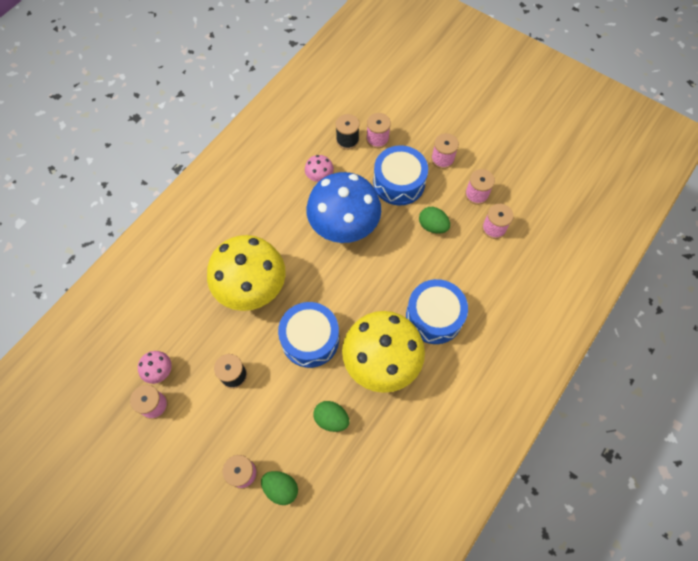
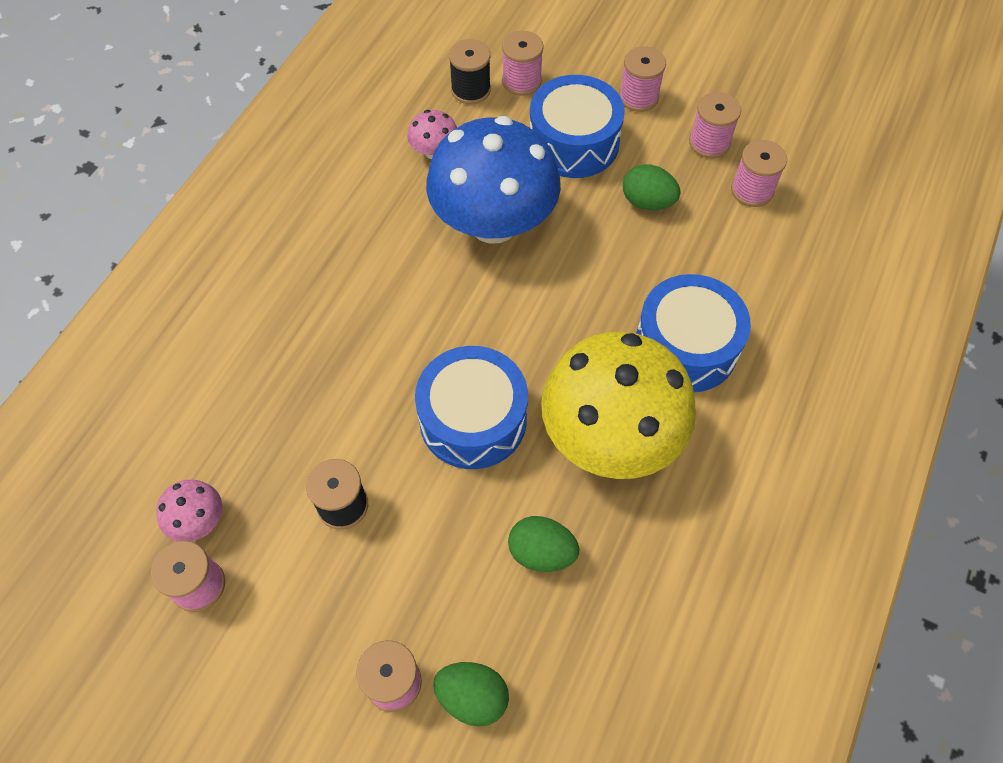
camera: 10 degrees left, 5 degrees down
yellow mushroom [207,235,286,311] -> none

